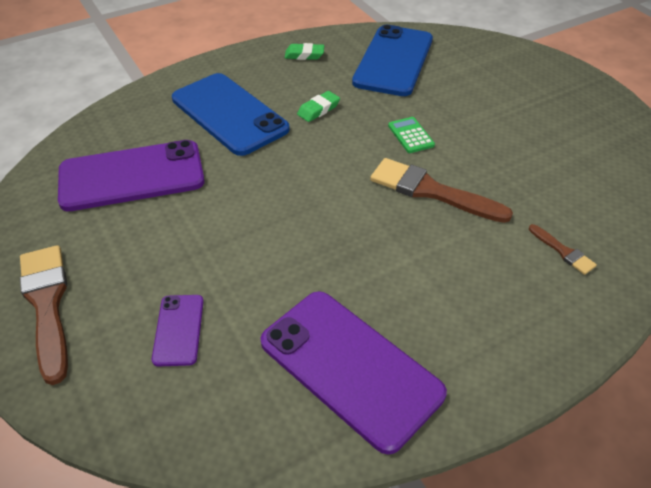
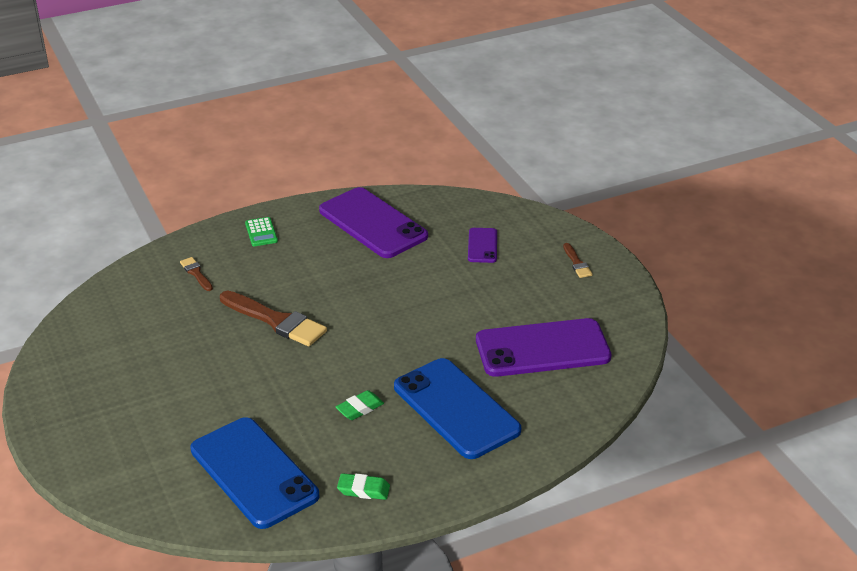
camera: 175 degrees left, 10 degrees down
brown brush [20,245,68,385] -> brown brush [563,243,593,278], size x0.49
blue phone [352,25,433,96] -> blue phone turned 60 degrees counterclockwise [190,417,319,529]
green calculator [388,117,435,153] -> green calculator moved to [245,217,278,246]

